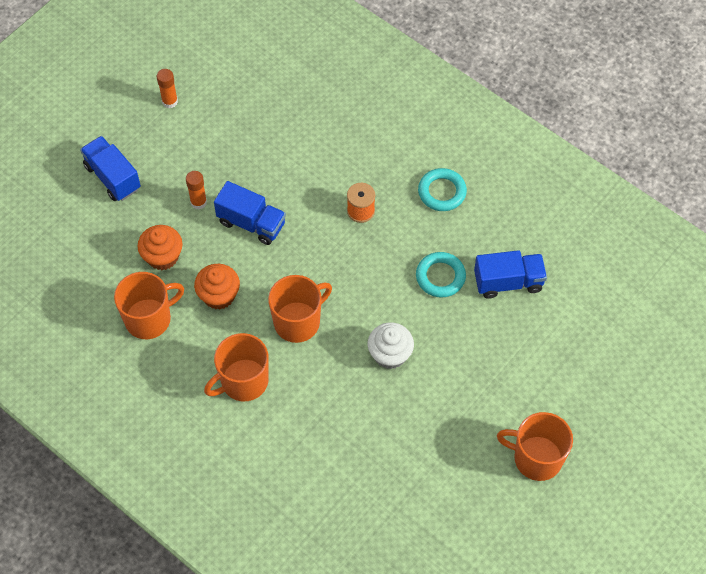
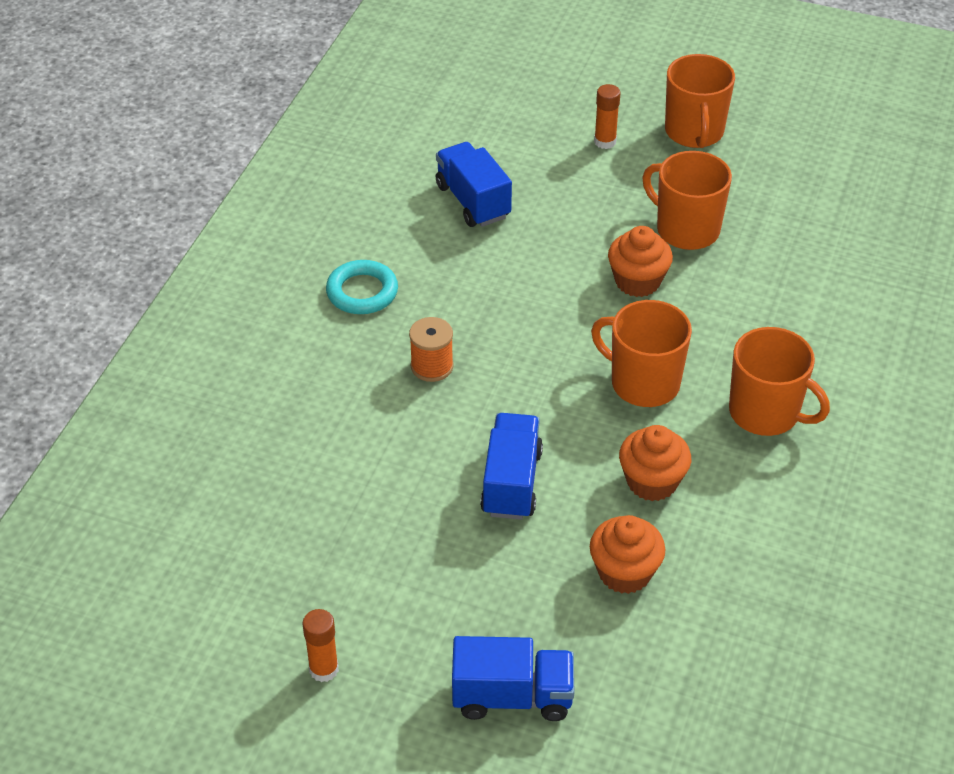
camera: 110 degrees left, 15 degrees down
blue truck [80,136,141,201] -> blue truck turned 120 degrees counterclockwise [452,636,574,721]
orange mug [114,272,184,339] -> orange mug moved to [643,151,732,250]
orange glue stick [186,171,207,209] -> orange glue stick moved to [594,84,621,149]
white cupcake [368,323,414,369] -> orange cupcake [608,226,673,297]
turquoise ring [416,252,466,298] -> none

